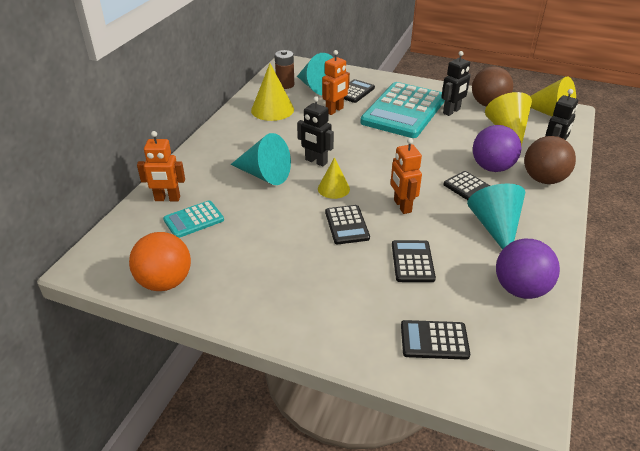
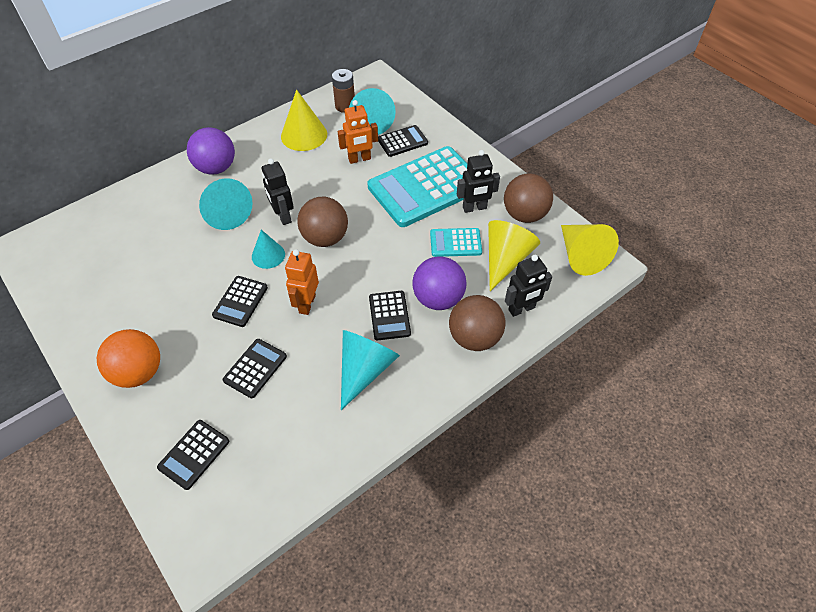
camera: 30 degrees right, 15 degrees up
orange ball [129,232,191,291] -> orange ball moved to [97,329,160,388]
orange robot [137,131,185,201] -> none
turquoise calculator [163,201,224,238] -> turquoise calculator moved to [430,228,482,257]
yellow cone [318,157,350,199] -> turquoise cone [252,230,285,269]
black calculator [401,320,470,360] -> black calculator turned 90 degrees counterclockwise [157,420,229,490]
purple ball [496,239,560,299] -> purple ball moved to [187,127,235,175]
none -> brown ball [297,197,348,247]

